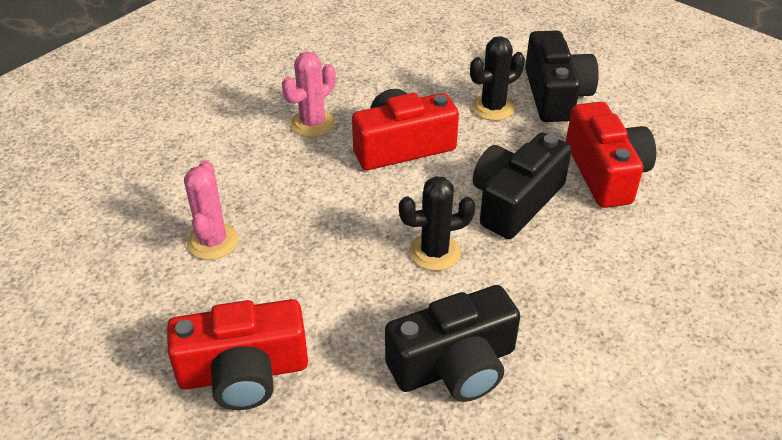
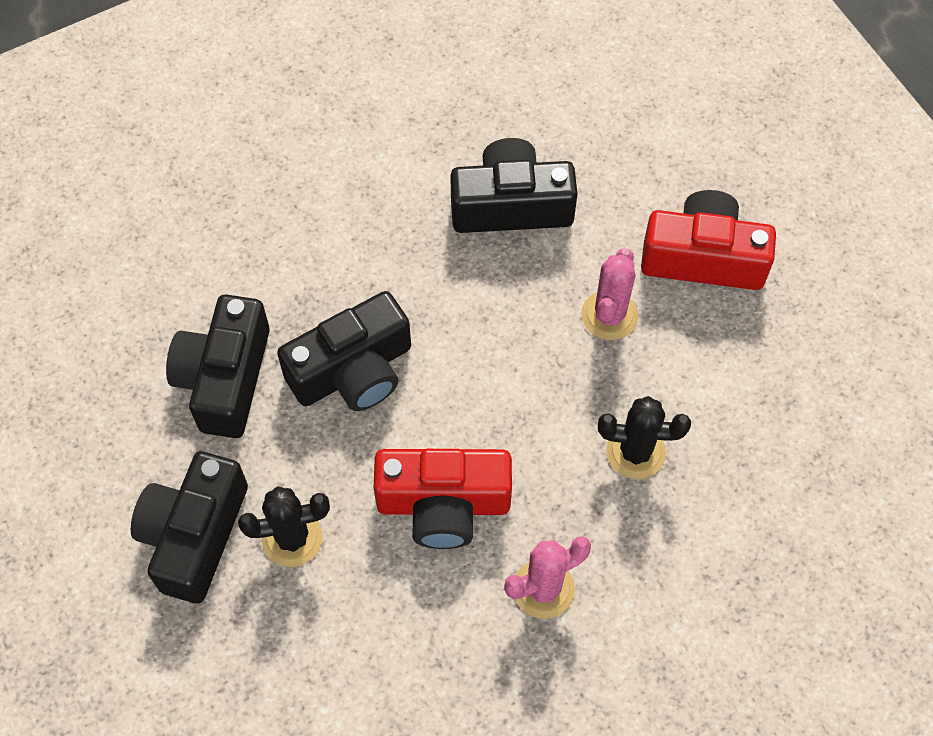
camera: 160 degrees left, 20 degrees up
pink cactus [184,160,238,260] -> pink cactus moved to [581,248,638,340]
black cactus [399,176,476,271] -> black cactus moved to [598,396,691,479]
red camera [566,102,656,208] -> black camera [166,294,270,438]

